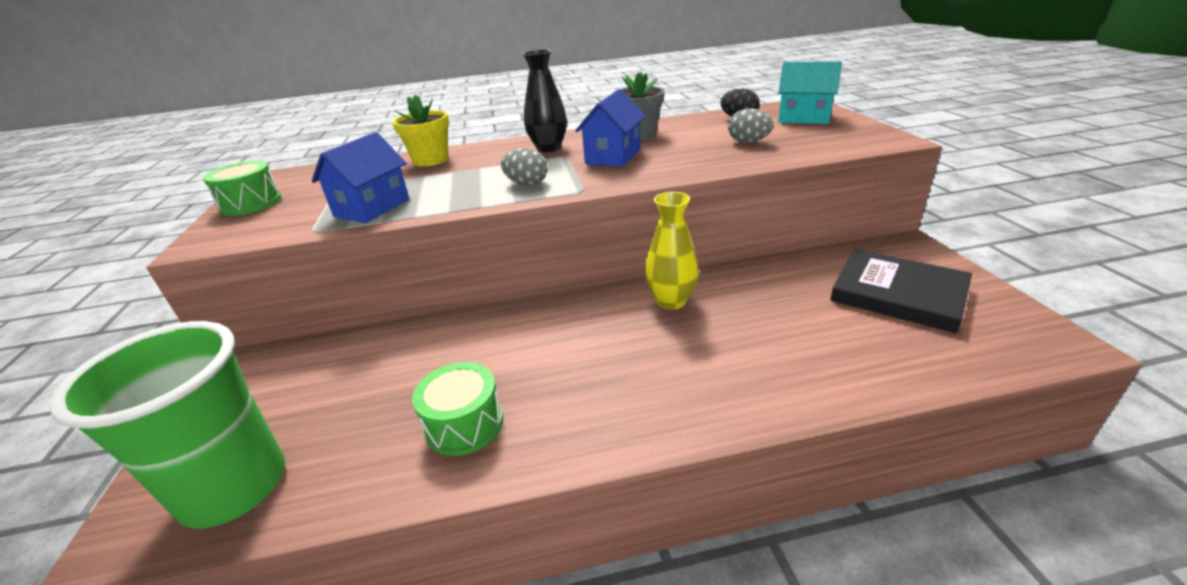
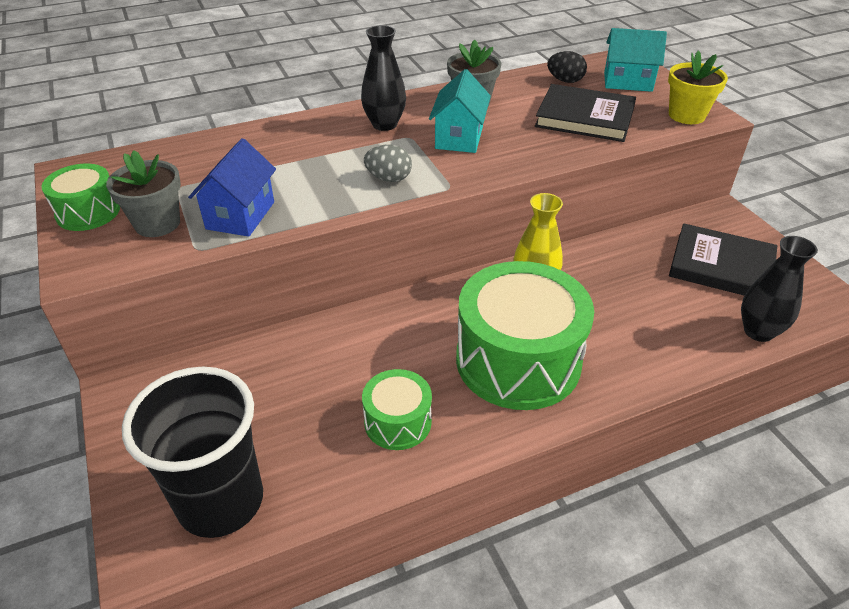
camera: 15 degrees left, 10 degrees up
green cup [49,321,285,529] -> black cup [122,367,263,538]
yellow flower pot [392,95,449,166] -> yellow flower pot moved to [668,50,728,124]
blue house [575,89,646,167] -> turquoise house [429,69,491,153]
grey egg [728,108,774,143] -> black book [535,84,636,142]
none -> grey flower pot [106,150,181,237]
none -> green drum [456,261,594,410]
none -> black vase [741,236,818,342]

